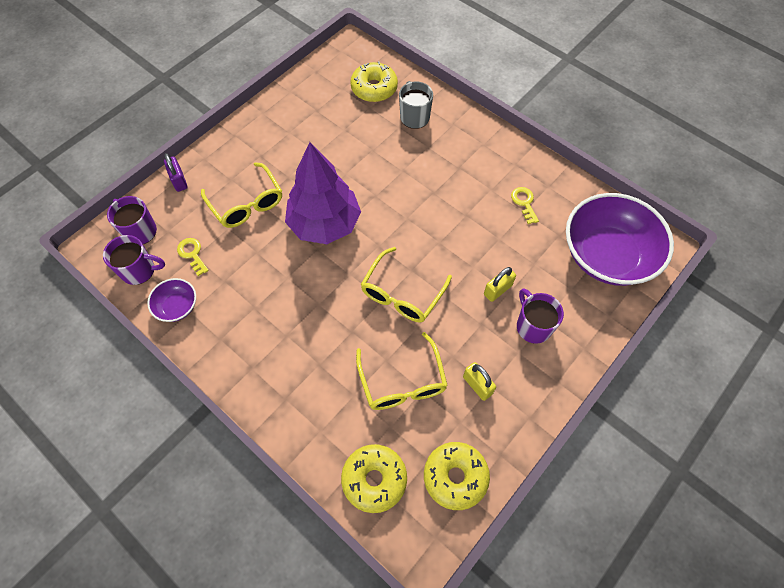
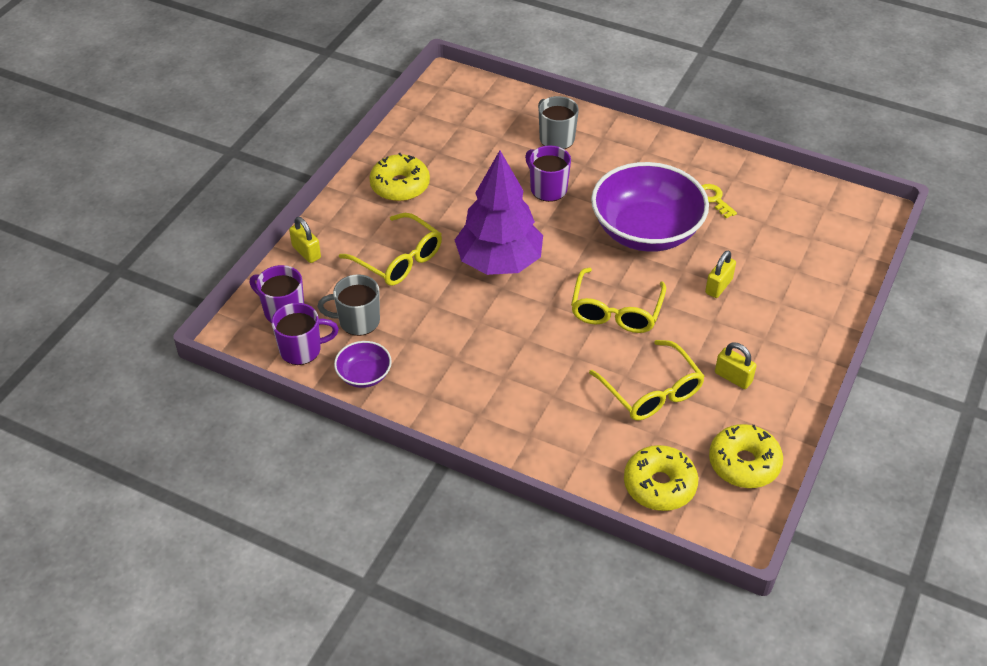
camera: 15 degrees left, 15 degrees down
purple padlock [164,153,188,192] -> yellow padlock [289,217,321,263]
yellow key [177,238,209,276] -> grey mug [318,274,380,336]
yellow donut [350,61,398,102] -> yellow donut moved to [369,153,430,201]
purple mug [517,288,564,344] -> purple mug moved to [525,145,571,202]
purple bowl [566,193,674,286] -> purple bowl moved to [591,162,709,252]

